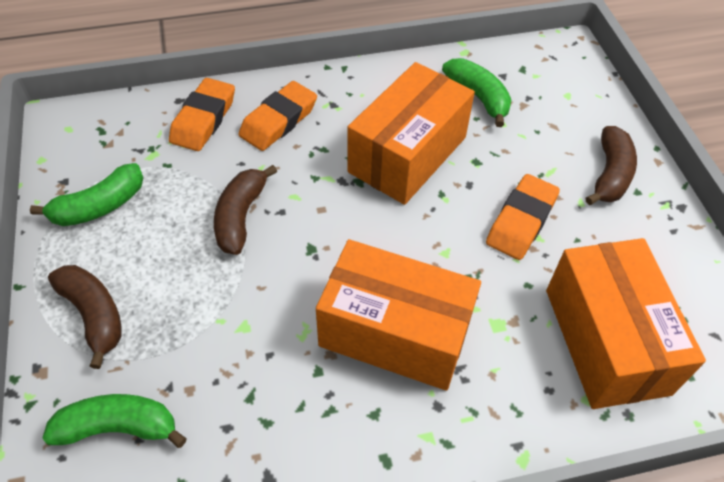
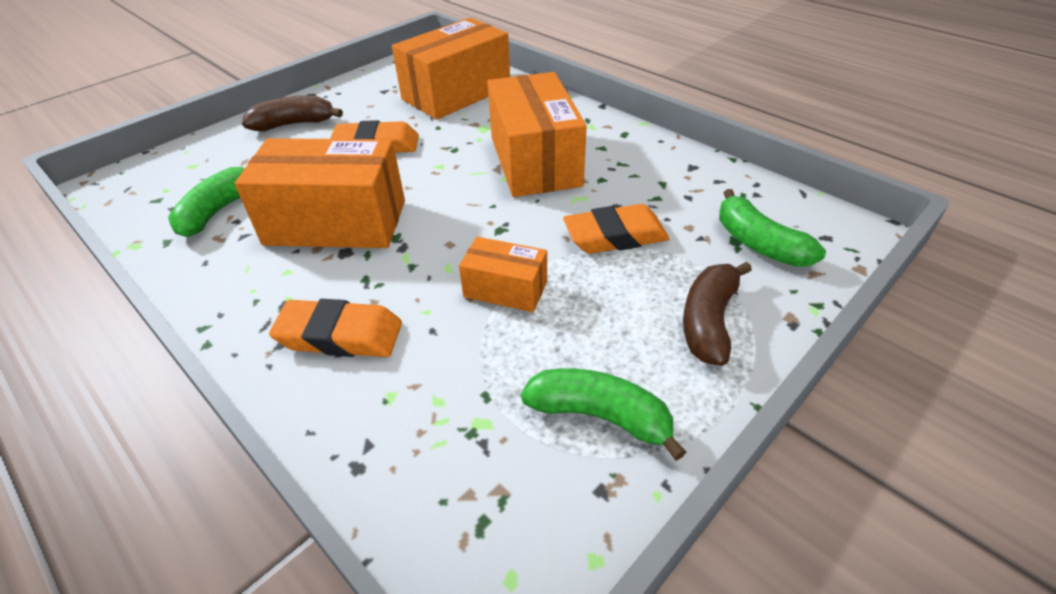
camera: 120 degrees left, 10 degrees down
orange eraser [169,78,235,151] -> orange eraser moved to [563,204,670,254]
brown banana [214,165,277,255] -> orange box [459,237,547,312]

